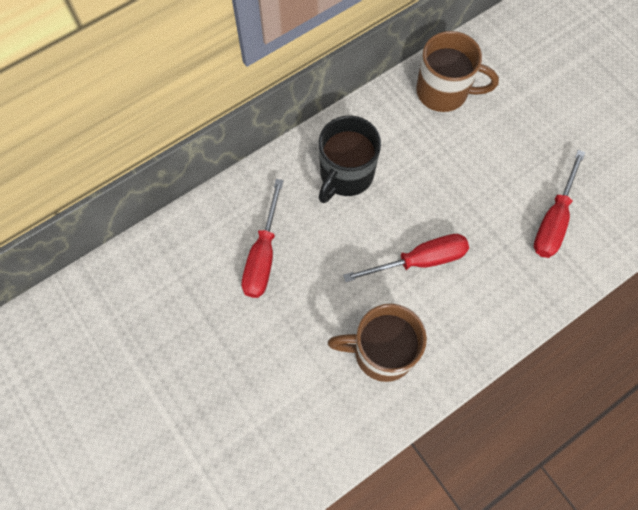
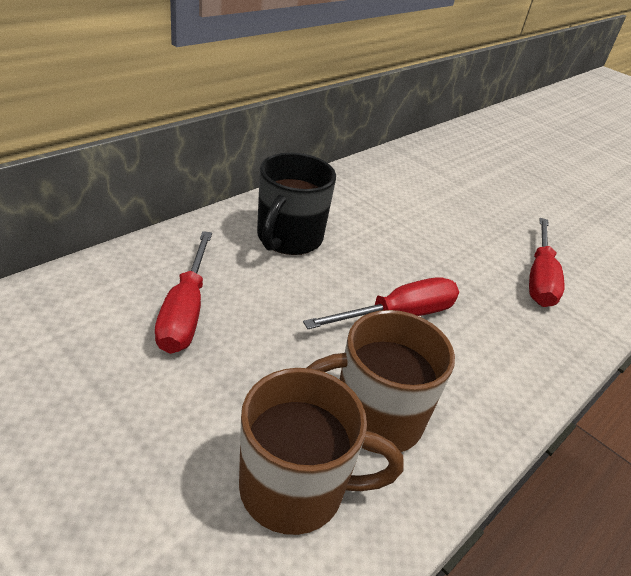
camera: 15 degrees left, 30 degrees down
brown mug [416,31,499,112] -> brown mug moved to [239,368,404,535]

